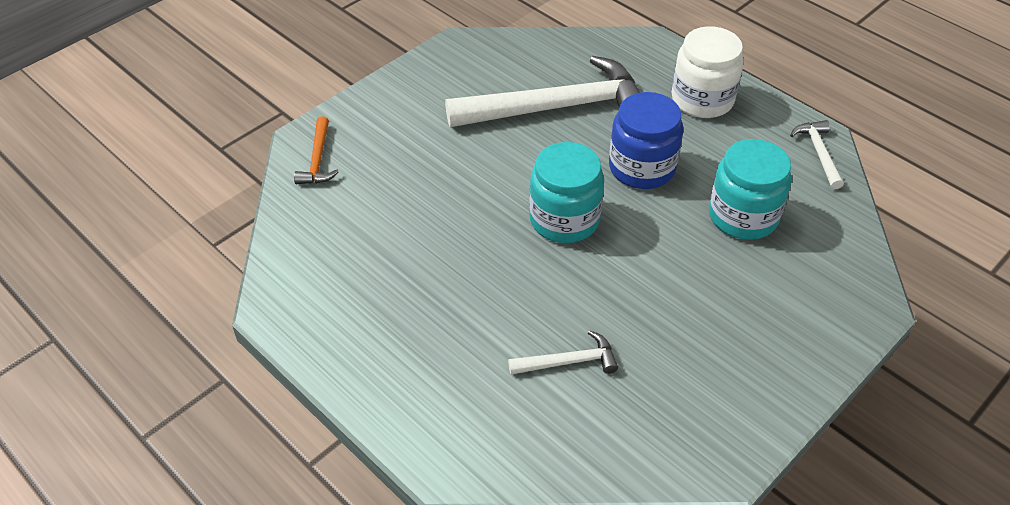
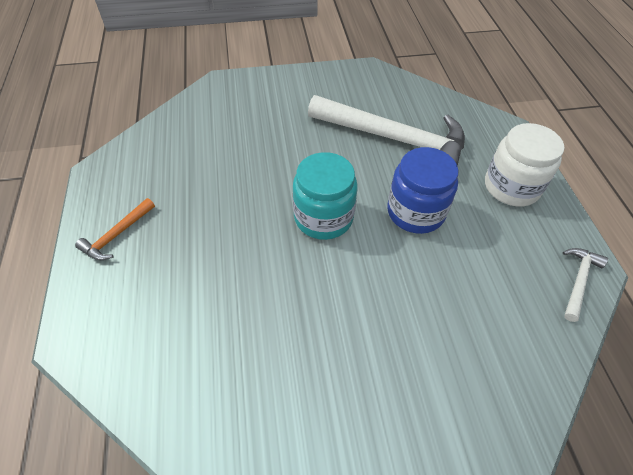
camera: 35 degrees right, 5 degrees up
orange hammer [294,116,339,184] -> orange hammer moved to [75,198,155,260]
white hammer [508,330,618,375] -> none
turquoise jar [709,139,792,240] -> none

